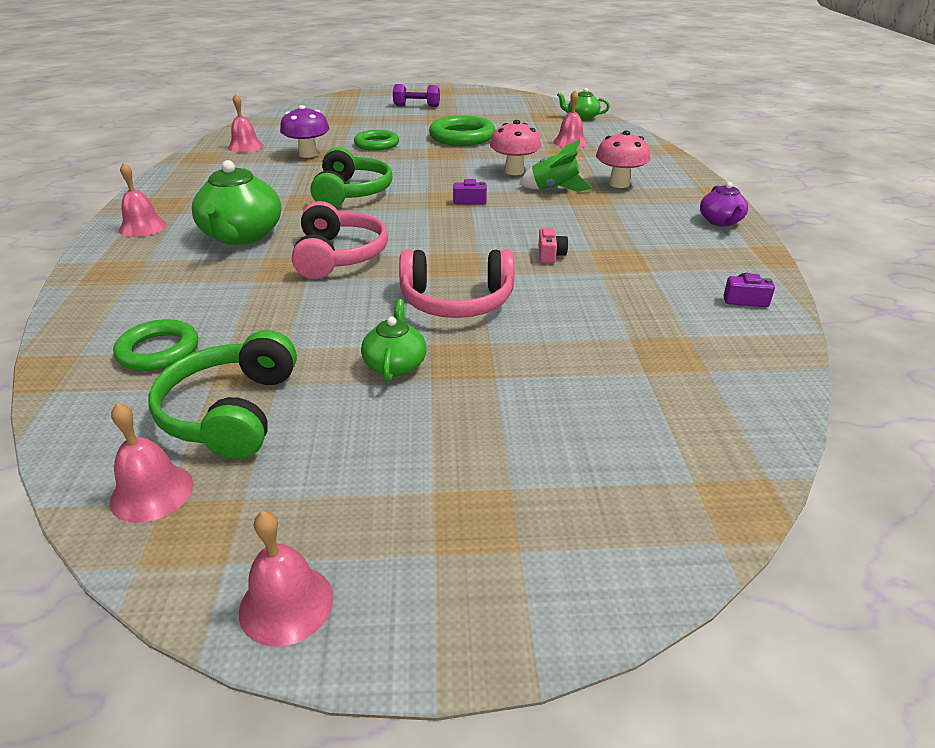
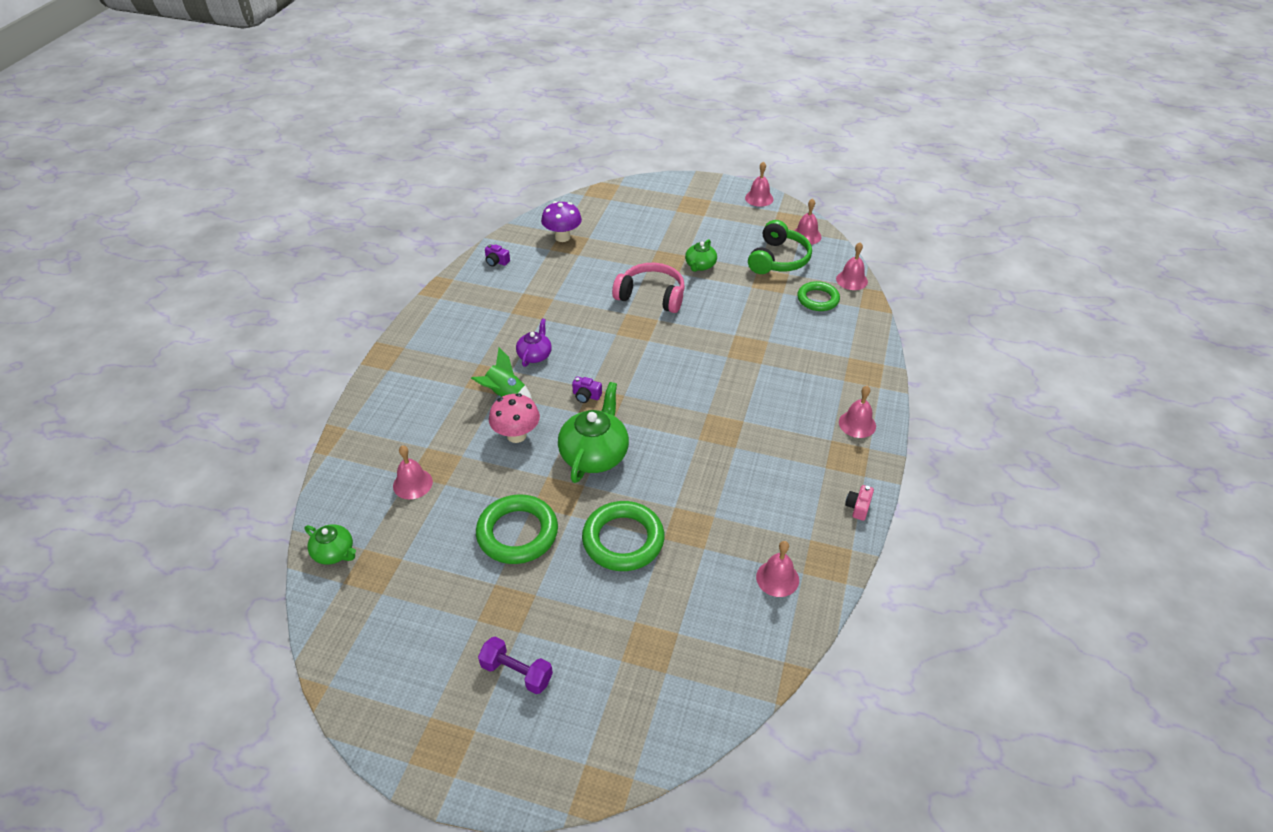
camera: 160 degrees left, 10 degrees up
green teapot [192,160,281,245] -> green teapot moved to [558,382,629,483]
purple mushroom [280,105,330,158] -> purple mushroom moved to [541,201,582,242]
pink headphones [292,201,388,279] -> none
green headphones [311,147,393,207] -> none
green ring [354,130,399,151] -> green ring [582,501,664,571], size x1.51
pink camera [538,228,568,263] -> pink camera moved to [845,485,874,521]
pink mushroom [596,130,651,188] -> none
purple teapot [700,182,748,226] -> purple teapot moved to [516,319,552,367]
none -> pink bell [836,242,868,290]

